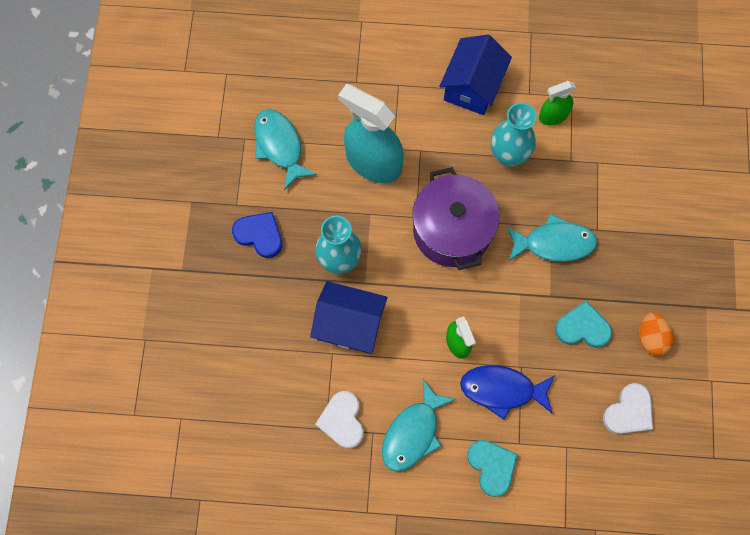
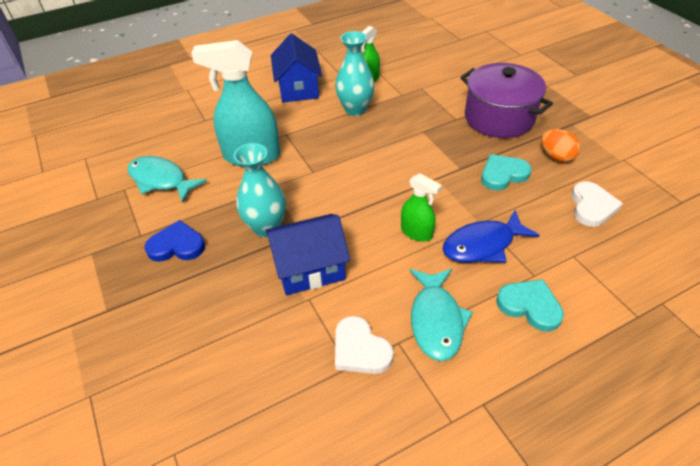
camera: 30 degrees left, 25 degrees down
purple pot [412,167,500,270] -> purple pot moved to [460,63,553,138]
turquoise fish [506,214,598,262] -> none

